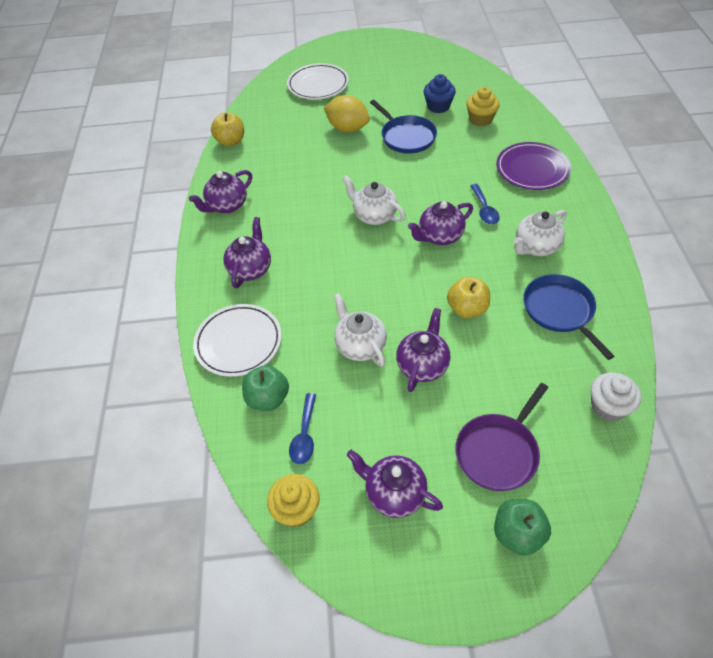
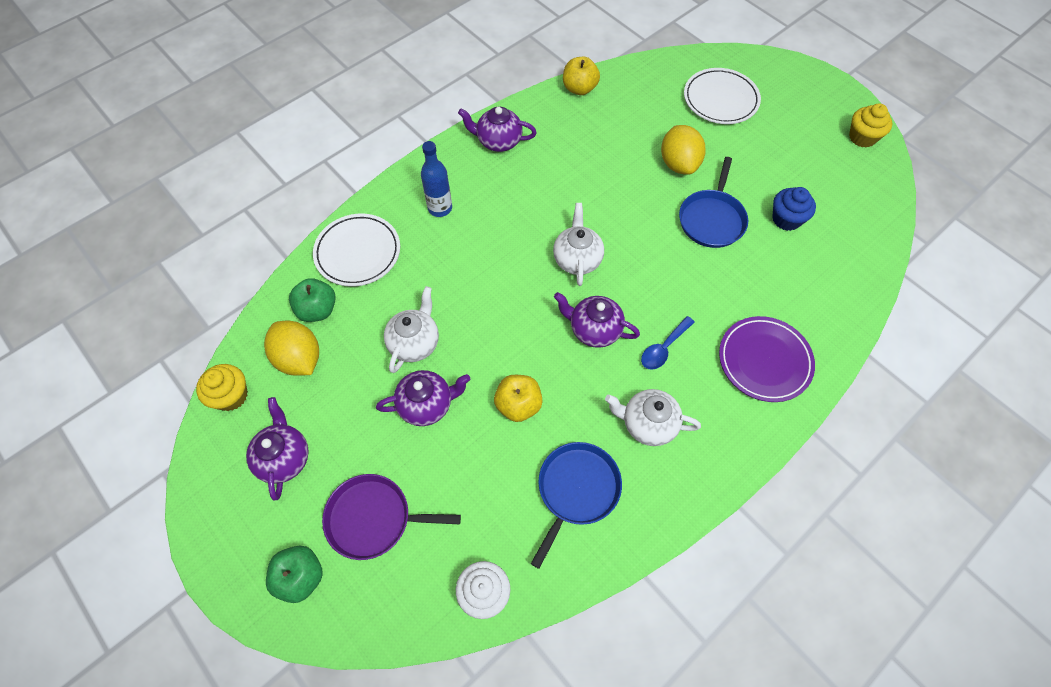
camera: 50 degrees right, 10 degrees up
purple teapot [223,217,271,288] -> blue bottle [421,141,452,217]
blue spoon [289,393,316,464] -> yellow lemon [264,321,319,376]
yellow cupcake [466,87,500,127] -> yellow cupcake moved to [849,104,892,148]

